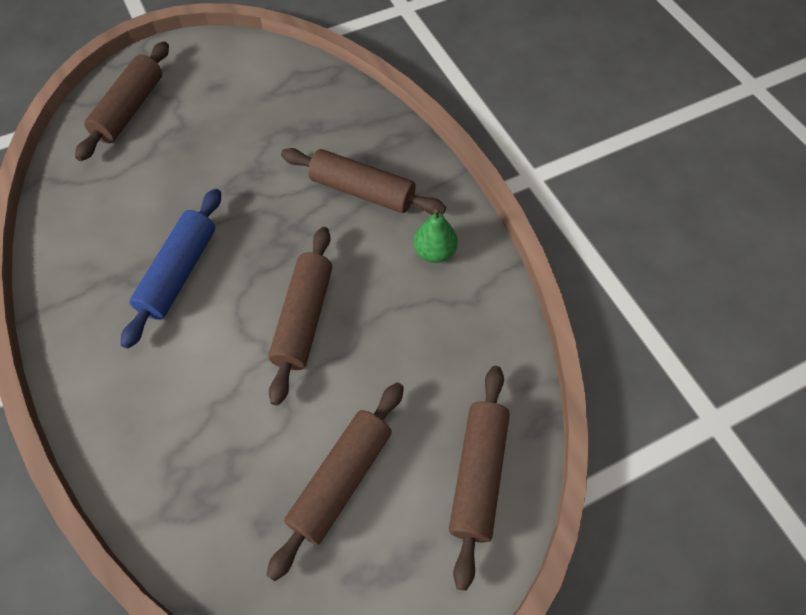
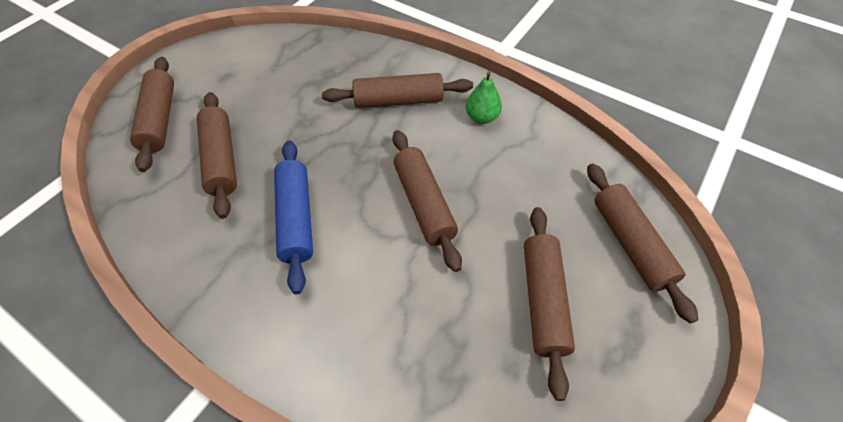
camera: 30 degrees left, 5 degrees down
none -> brown rolling pin [197,92,237,219]

